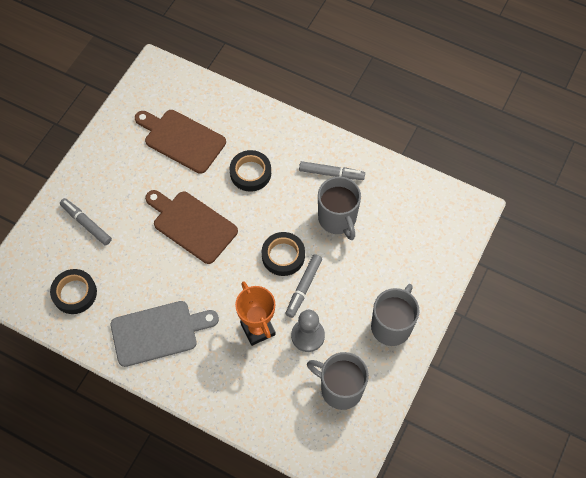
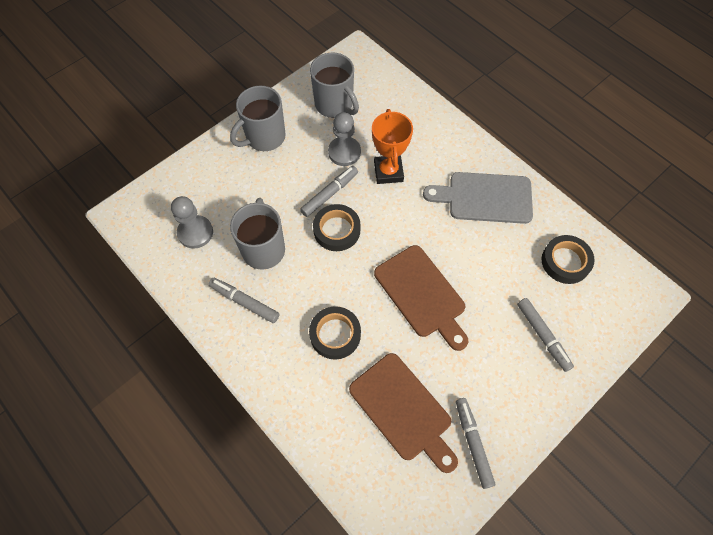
camera: 160 degrees left, 0 degrees up
none -> grey pawn [171,196,213,249]
none -> grey marker [456,398,495,489]

